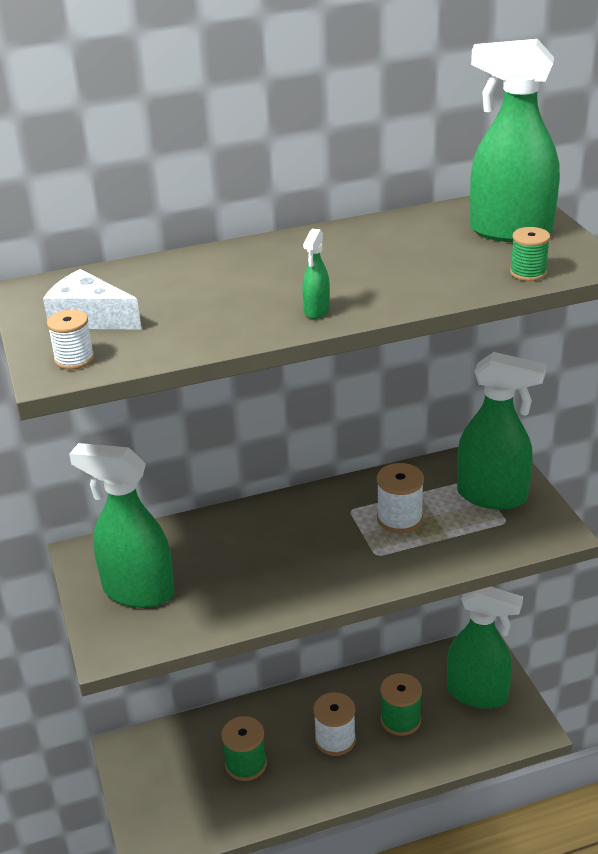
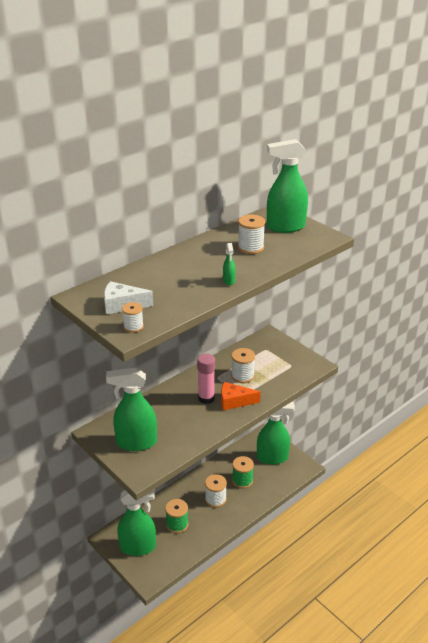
camera: 25 degrees left, 0 degrees up
green spray bottle [457,352,546,509] -> green spray bottle moved to [117,489,156,556]
green spool [510,227,550,281] -> none
none -> pink glue stick [197,354,215,404]
none -> orange cheese [221,382,261,410]
none -> white spool [238,215,265,254]

